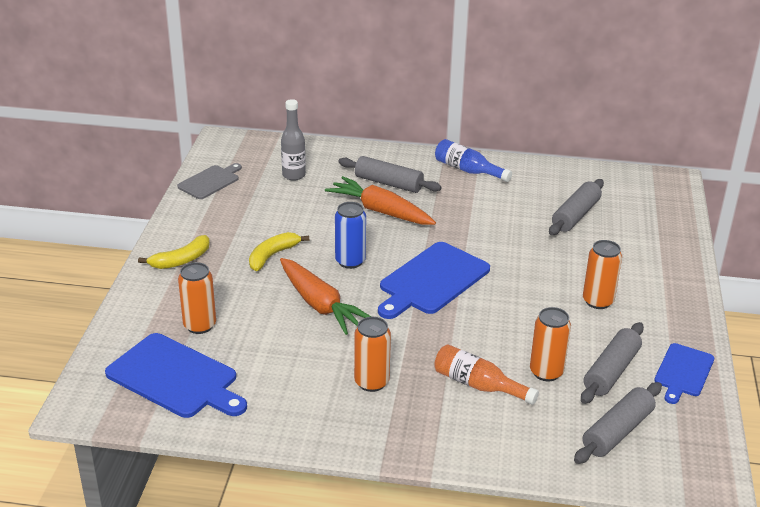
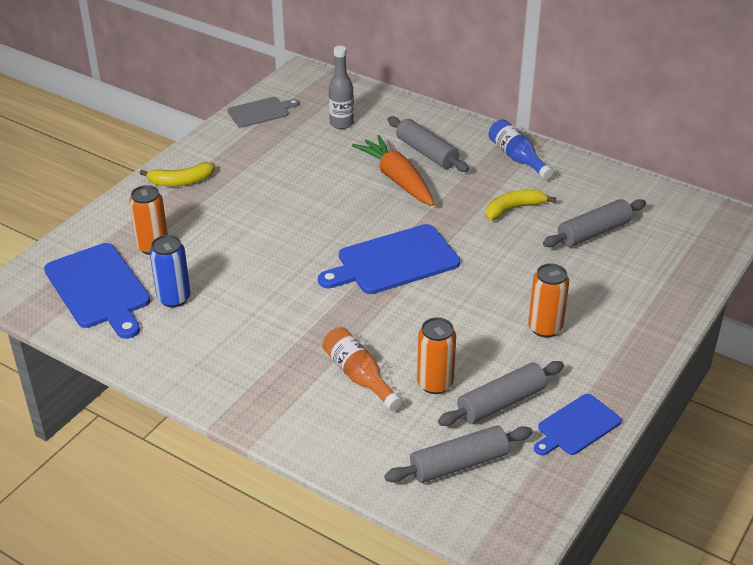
camera: 25 degrees right, 5 degrees up
yellow banana [249,232,309,271] -> yellow banana moved to [486,189,556,220]
orange carrot [280,258,371,335] -> none
blue can [335,202,366,269] -> blue can moved to [150,235,191,307]
orange can [354,317,391,392] -> none

